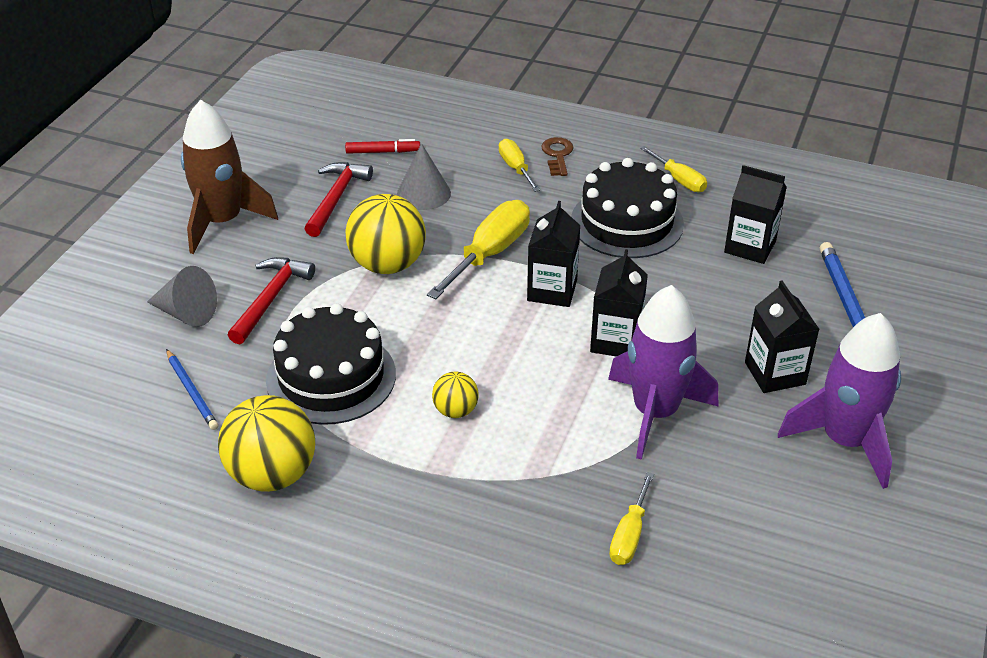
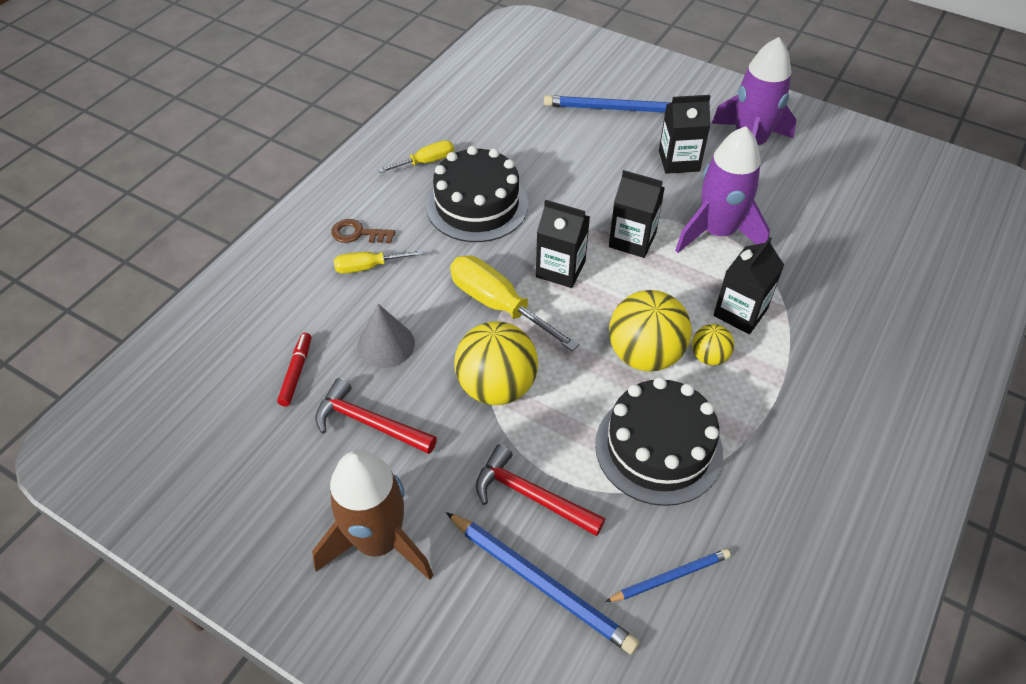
camera: 80 degrees left, 10 degrees up
grey cone [147,266,217,327] -> blue pencil [446,512,639,654]
yellow ball [218,395,315,492] -> yellow ball moved to [609,290,691,372]
yellow screwdriver [609,472,654,565] -> none
black carton [724,165,787,264] -> black carton moved to [713,237,784,334]

